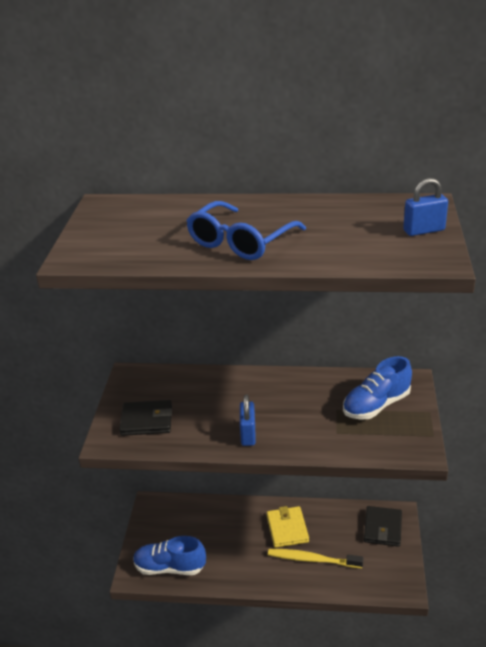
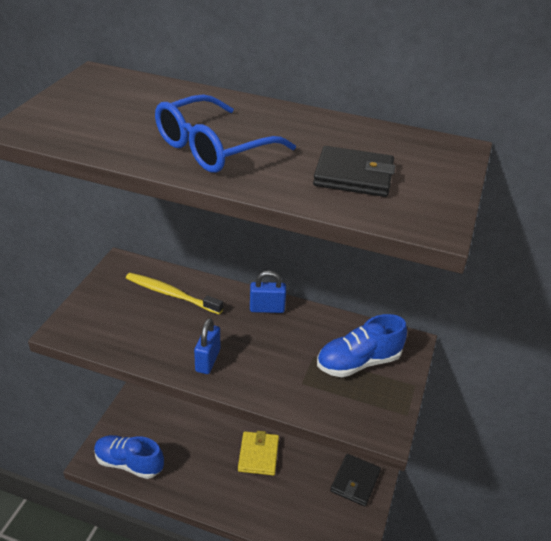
camera: 10 degrees right, 5 degrees up
black wallet [119,400,172,436] -> black wallet moved to [313,146,395,197]
yellow toothbrush [268,549,363,568] -> yellow toothbrush moved to [126,273,223,314]
blue padlock [403,178,448,236] -> blue padlock moved to [250,271,286,313]

